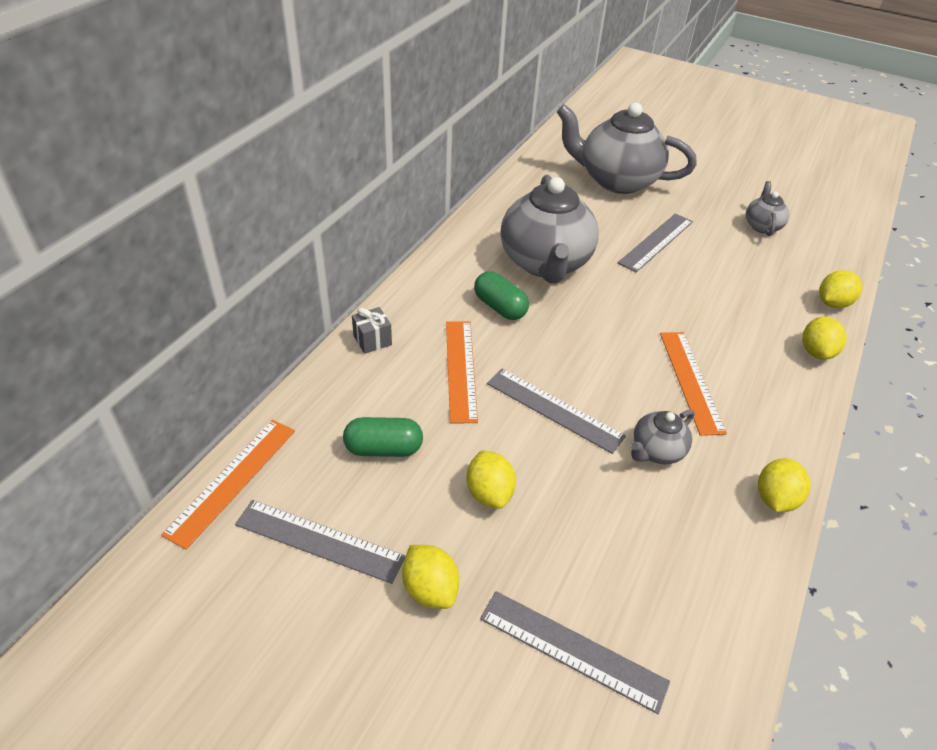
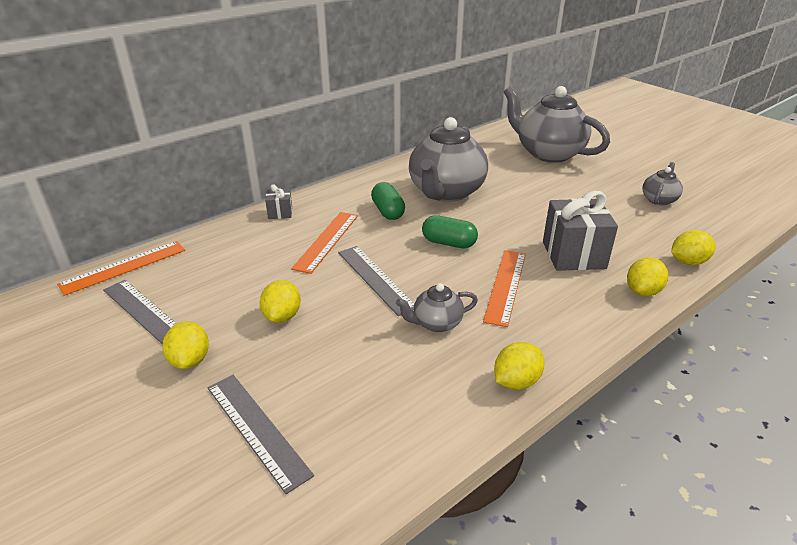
camera: 25 degrees right, 10 degrees down
green capsule [343,417,423,457] -> green capsule moved to [422,215,478,248]
grey ruler [618,213,693,272] -> none
none -> grey gift [543,191,618,271]

